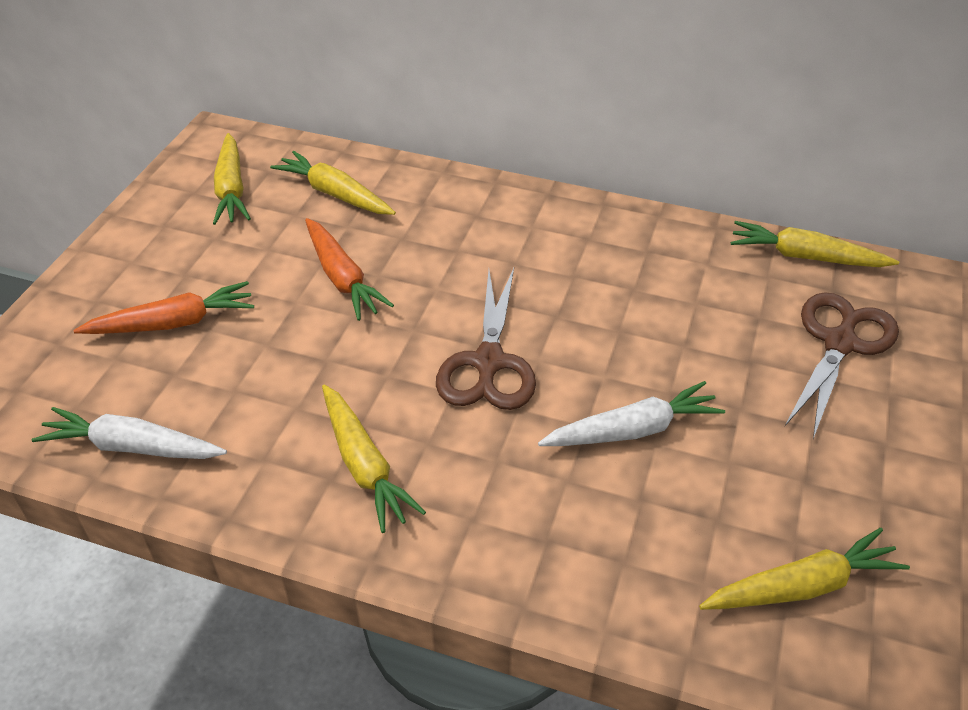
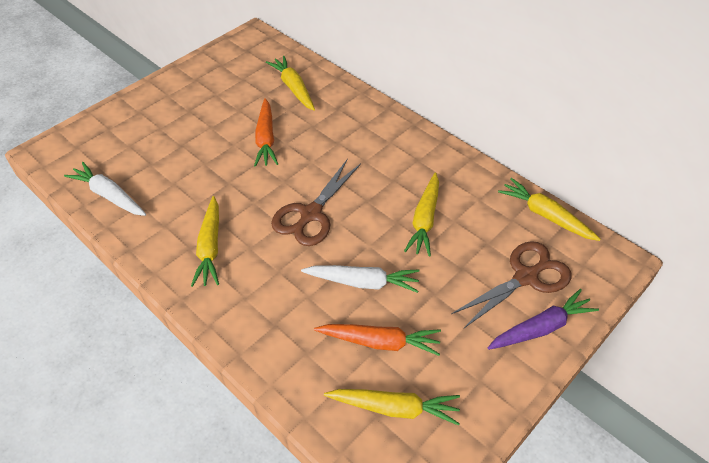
camera: 25 degrees right, 5 degrees up
orange carrot [73,281,254,334] -> orange carrot moved to [314,324,441,356]
yellow carrot [213,133,251,225] -> yellow carrot moved to [404,172,439,257]
none -> purple carrot [488,289,599,350]

